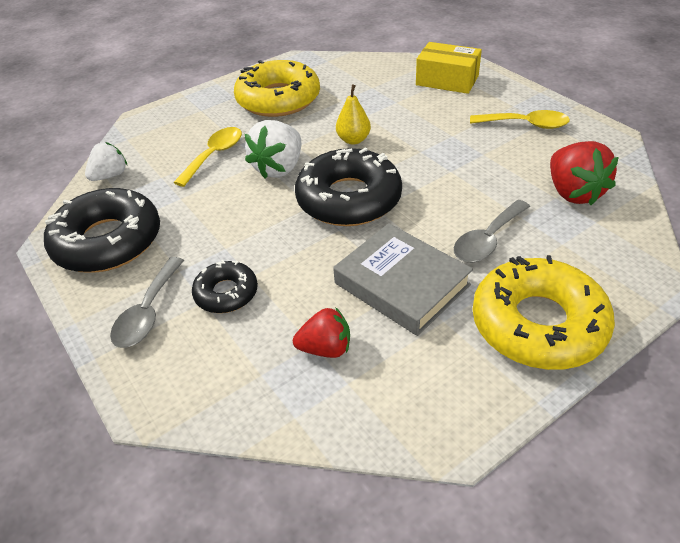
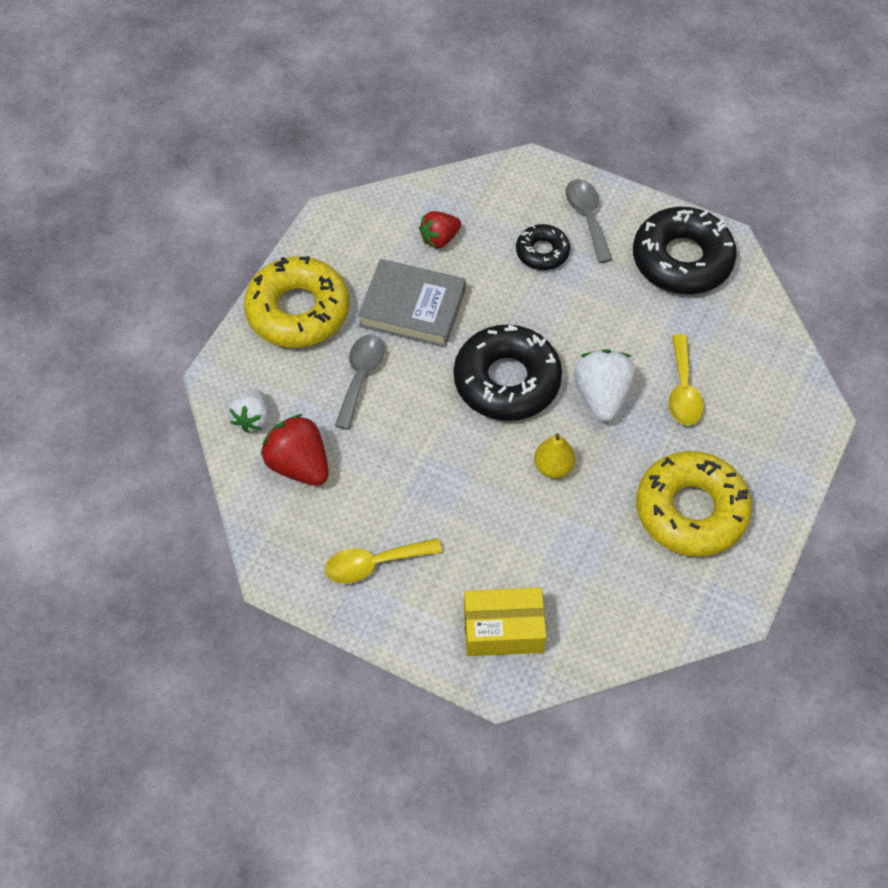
camera: 150 degrees right, 15 degrees up
white strawberry [85,142,127,181] -> white strawberry moved to [229,389,269,433]

